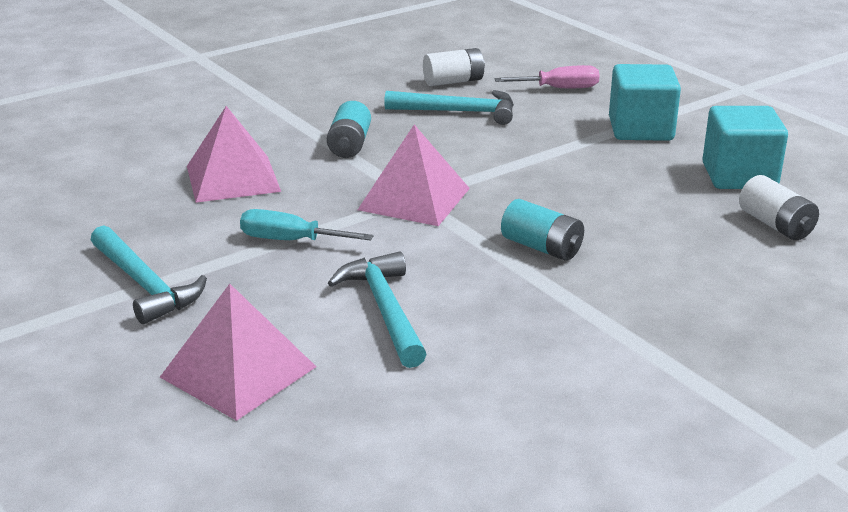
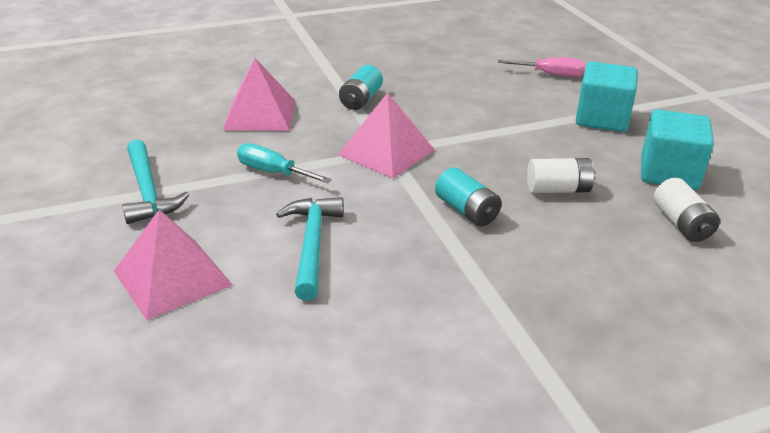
camera: 15 degrees right, 5 degrees up
turquoise hammer [384,90,514,125] -> none
white battery [423,48,485,86] -> white battery moved to [527,158,596,193]

